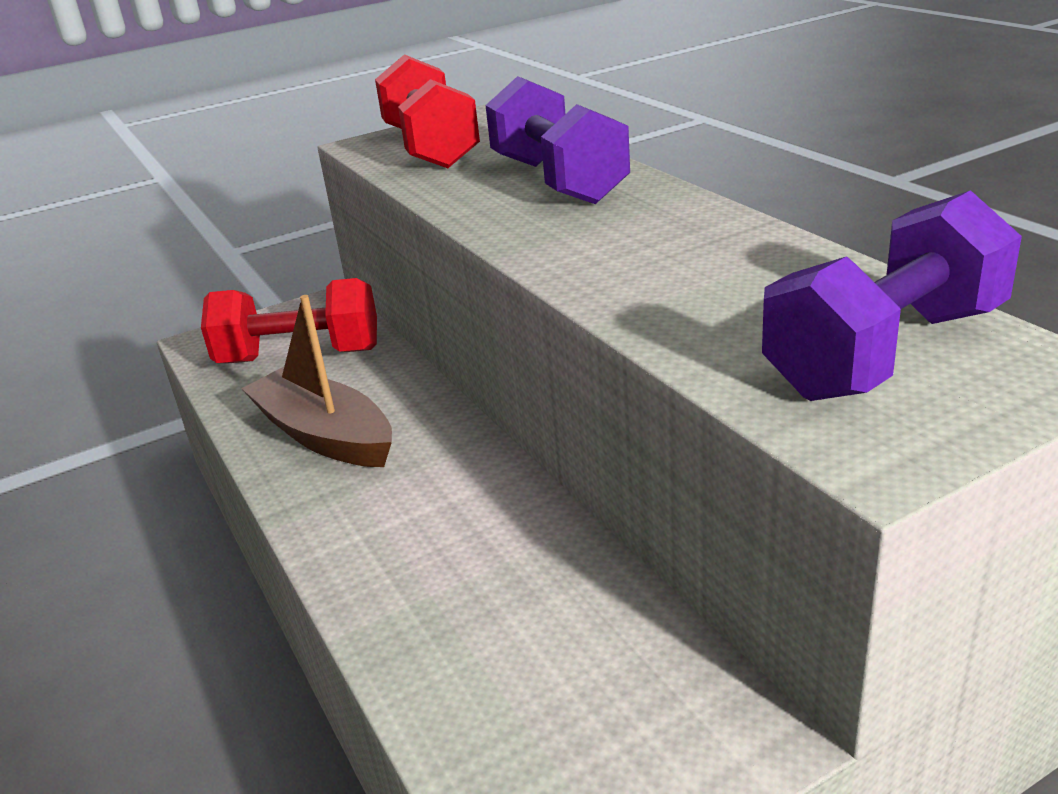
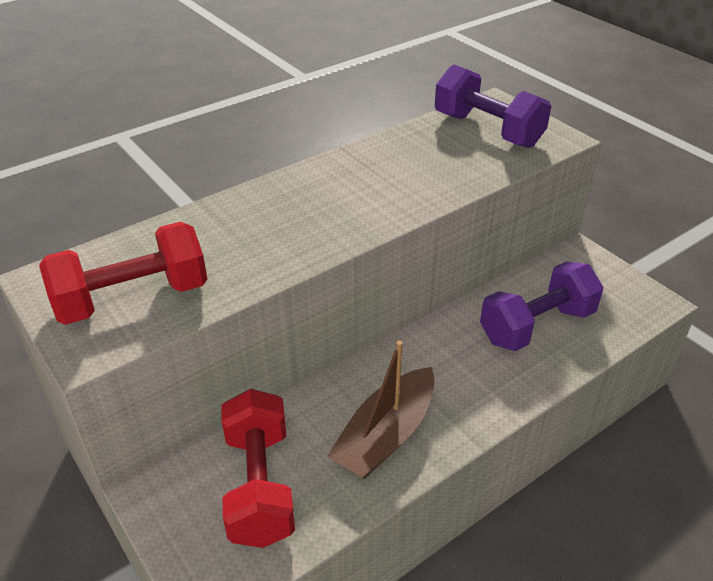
camera: 100 degrees left, 10 degrees up
purple dumbbell [486,76,630,204] -> purple dumbbell moved to [480,261,604,351]

